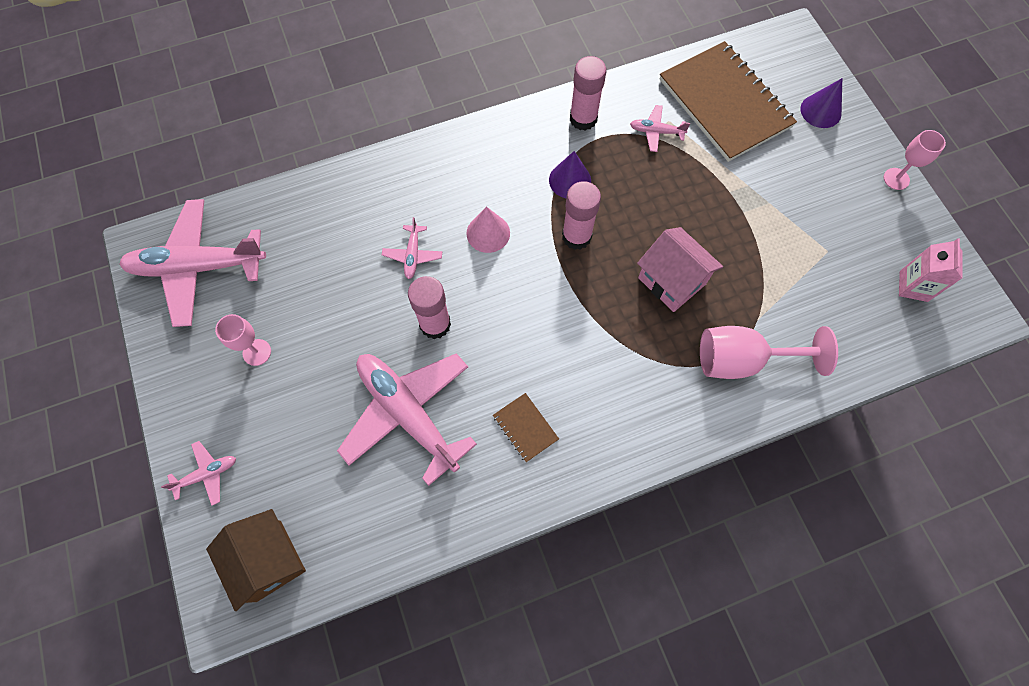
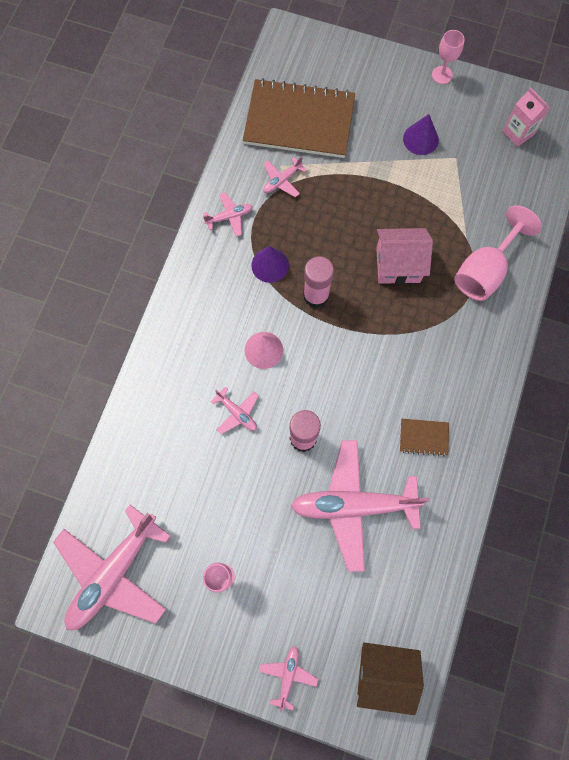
camera: 50 degrees left, 5 degrees up
pink glue stick [570,56,607,131] -> pink plane [203,192,253,237]
purple cone [800,78,842,128] -> purple cone moved to [403,114,439,155]

